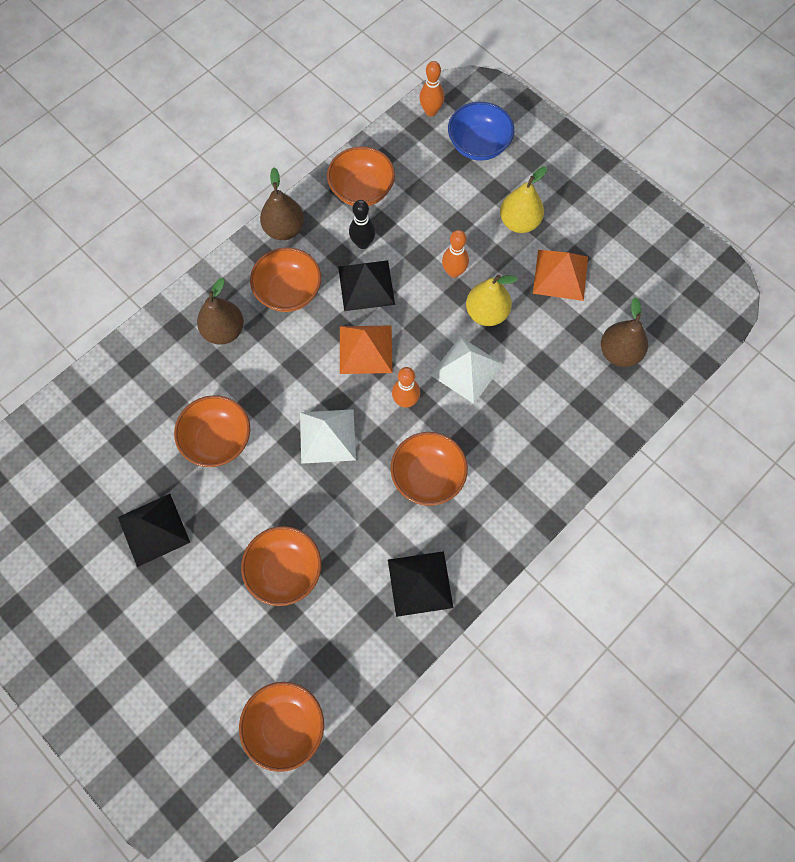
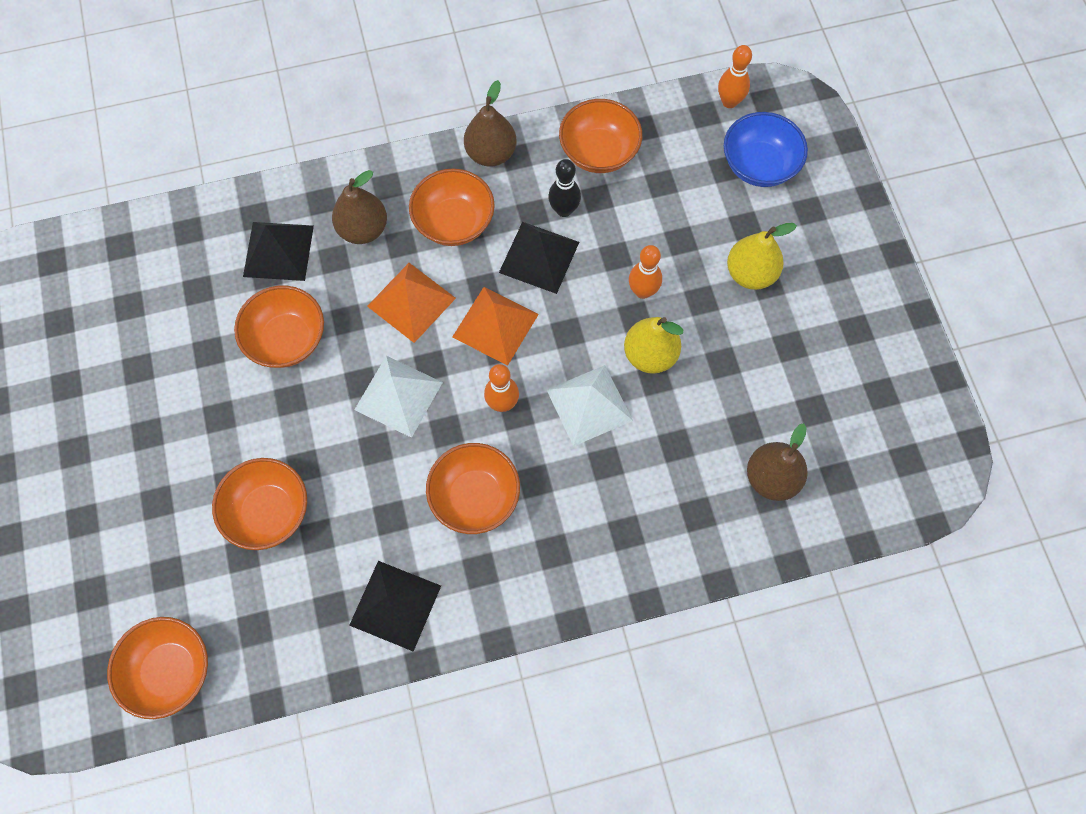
camera: 30 degrees right, 0 degrees up
black pyramid [118,494,190,567] -> black pyramid moved to [243,222,314,281]
orange pyramid [533,250,588,301] -> orange pyramid moved to [367,263,456,343]

